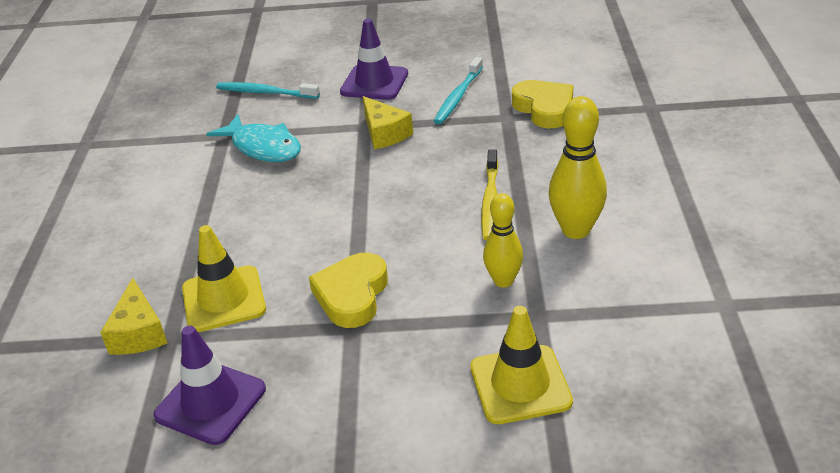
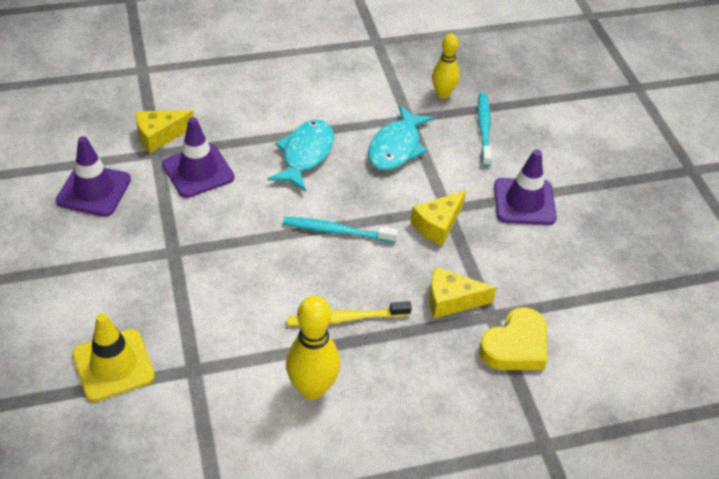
camera: 70 degrees right, 10 degrees up
yellow traffic cone [182,225,266,332] -> purple traffic cone [162,117,234,198]
yellow heart [309,253,388,328] -> none
turquoise toothbrush [434,57,483,124] -> turquoise toothbrush moved to [283,217,398,243]
yellow bowling pin [483,193,523,287] -> yellow bowling pin moved to [432,33,459,98]
none -> turquoise fish [267,119,334,192]
none -> yellow cheese [429,267,496,318]

